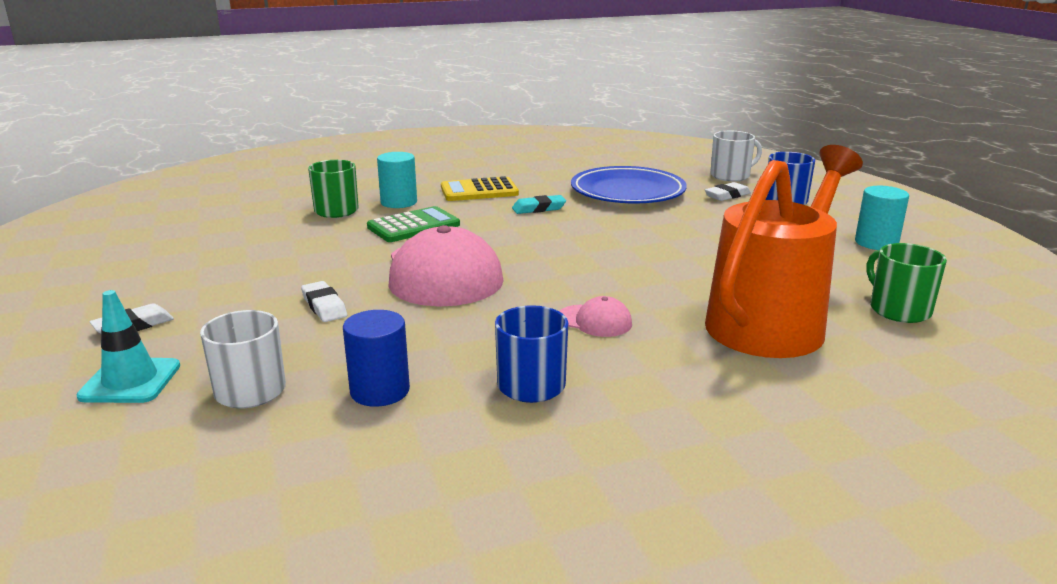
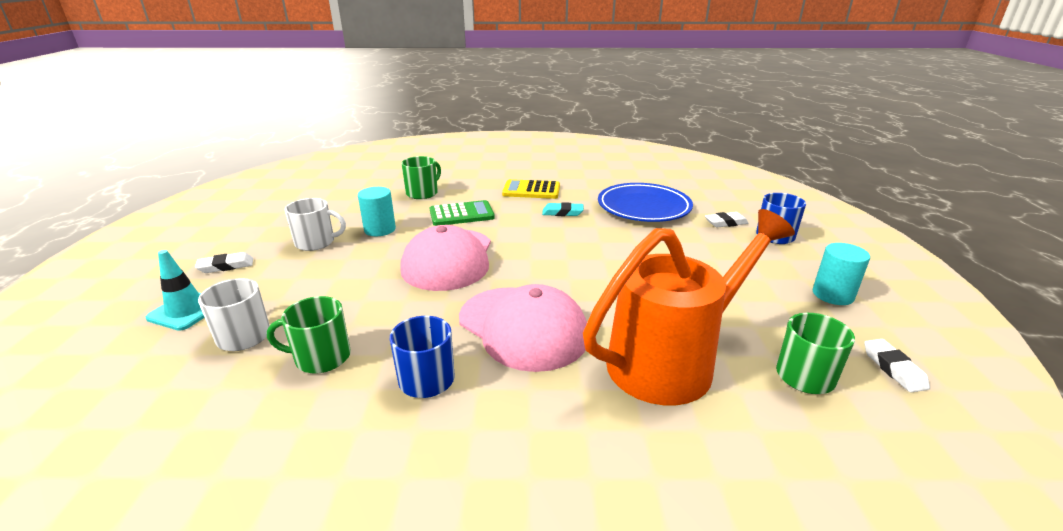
camera: 20 degrees right, 5 degrees up
white eraser [301,281,347,322] -> white eraser moved to [864,339,930,393]
blue cylinder [343,310,410,407] -> green mug [267,296,351,373]
turquoise cylinder [377,152,417,208] -> turquoise cylinder moved to [358,187,396,236]
pink cap [559,296,632,337] -> pink cap [459,284,587,372], size x2.25
white mug [710,131,762,181] -> white mug moved to [285,198,346,251]

